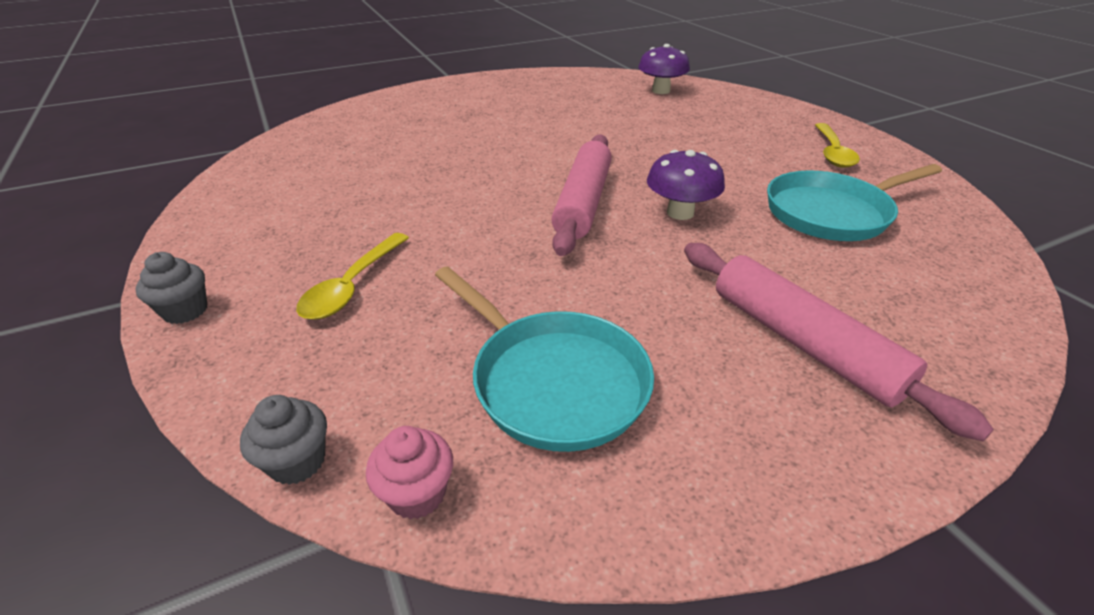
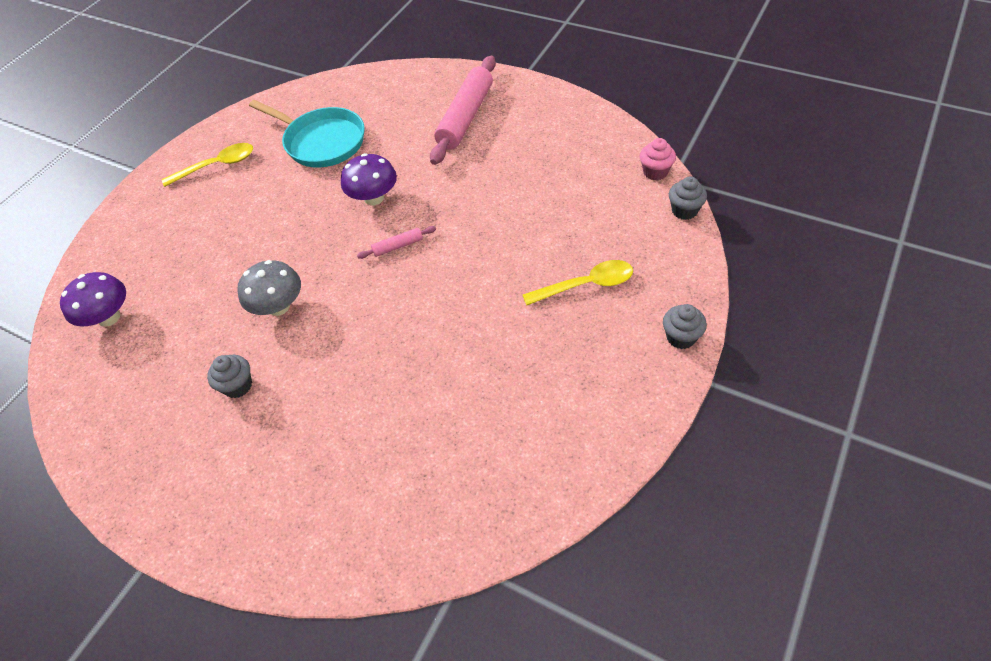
camera: 120 degrees left, 15 degrees up
turquoise pan [435,266,654,452] -> none
pink rolling pin [551,134,612,256] -> pink rolling pin [357,226,436,259], size x0.44
none -> grey cupcake [207,355,252,398]
none -> grey mushroom [237,260,301,316]

